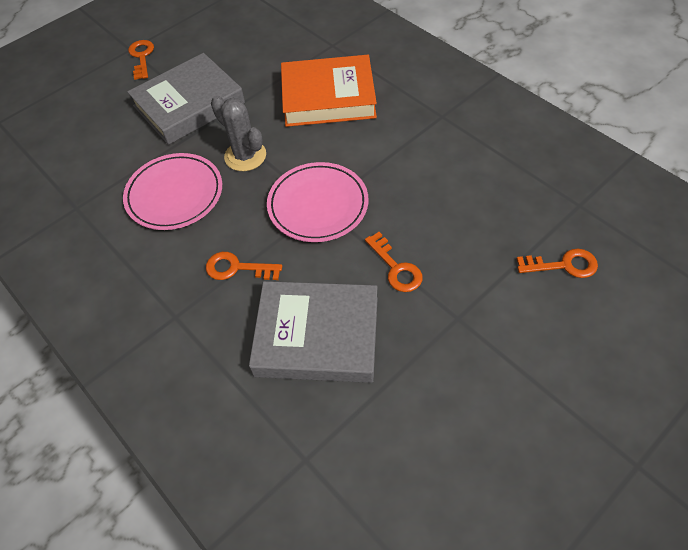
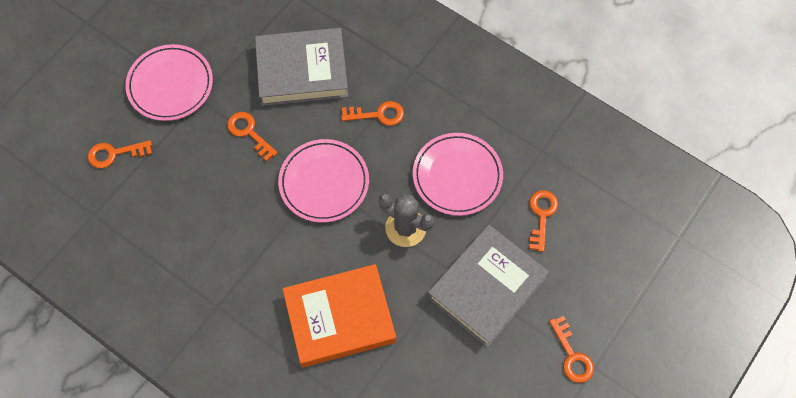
camera: 165 degrees right, 10 degrees up
none -> pink plate [125,44,213,121]
none -> orange key [529,190,558,252]

